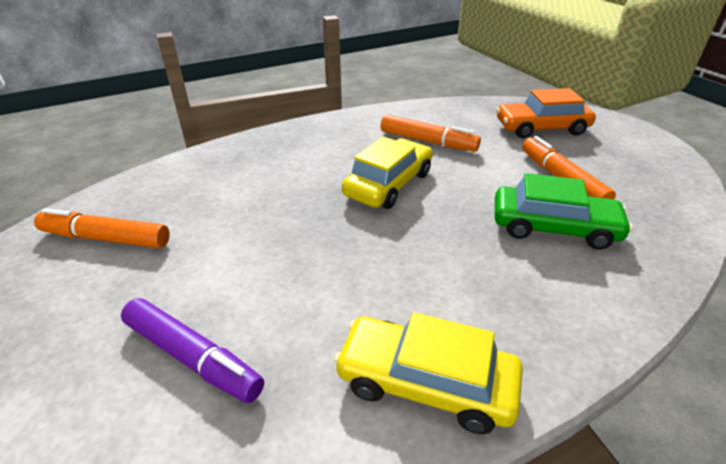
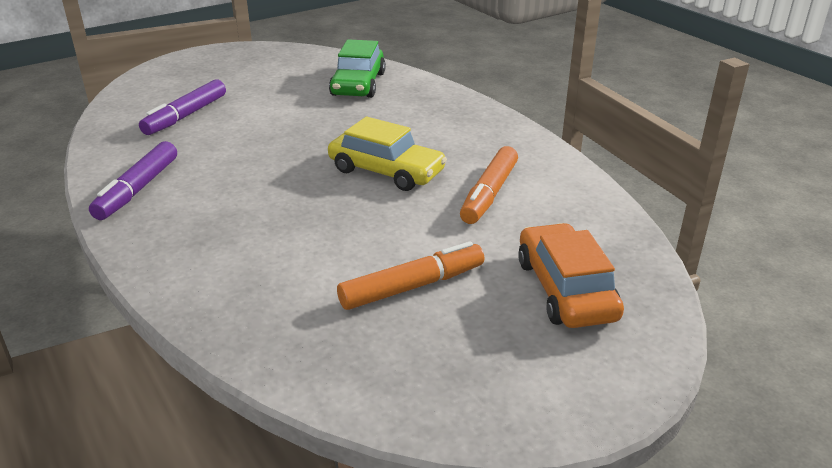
camera: 85 degrees right, 5 degrees down
orange marker [34,208,170,248] -> none
yellow car [334,312,523,434] -> purple marker [89,141,177,220]
green car [495,173,633,250] -> green car moved to [329,39,386,98]

